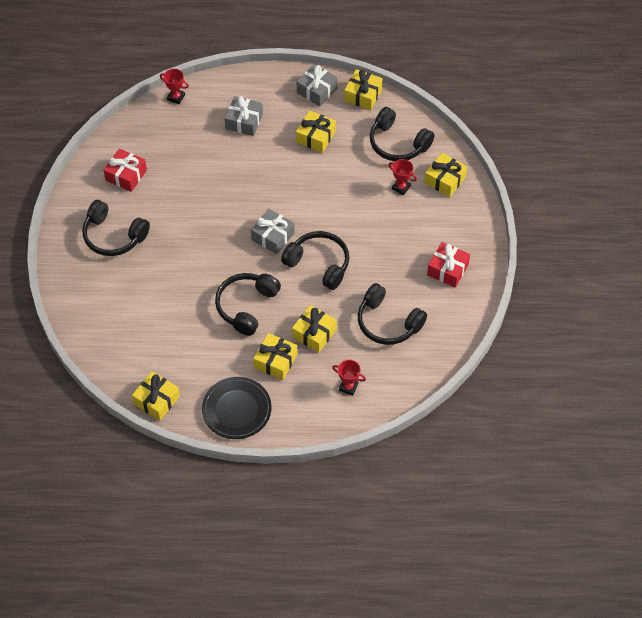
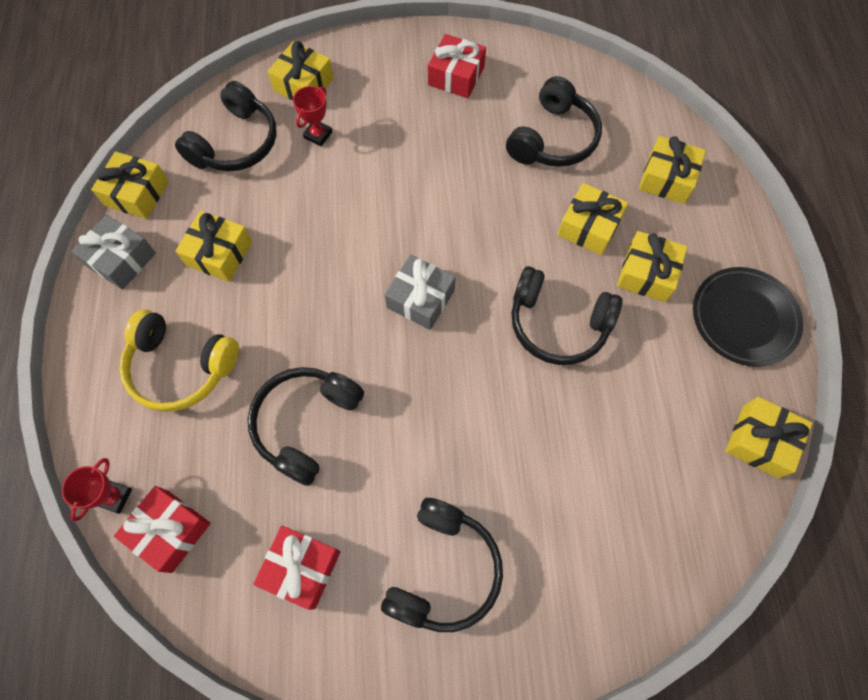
camera: 95 degrees left, 10 degrees up
grey gift [225,96,263,136] -> yellow headphones [119,309,239,412]
black headphones [281,231,349,290] -> black headphones moved to [248,367,364,486]
red trophy [332,360,366,396] -> yellow gift [639,136,706,204]
none -> red gift [114,486,211,573]

